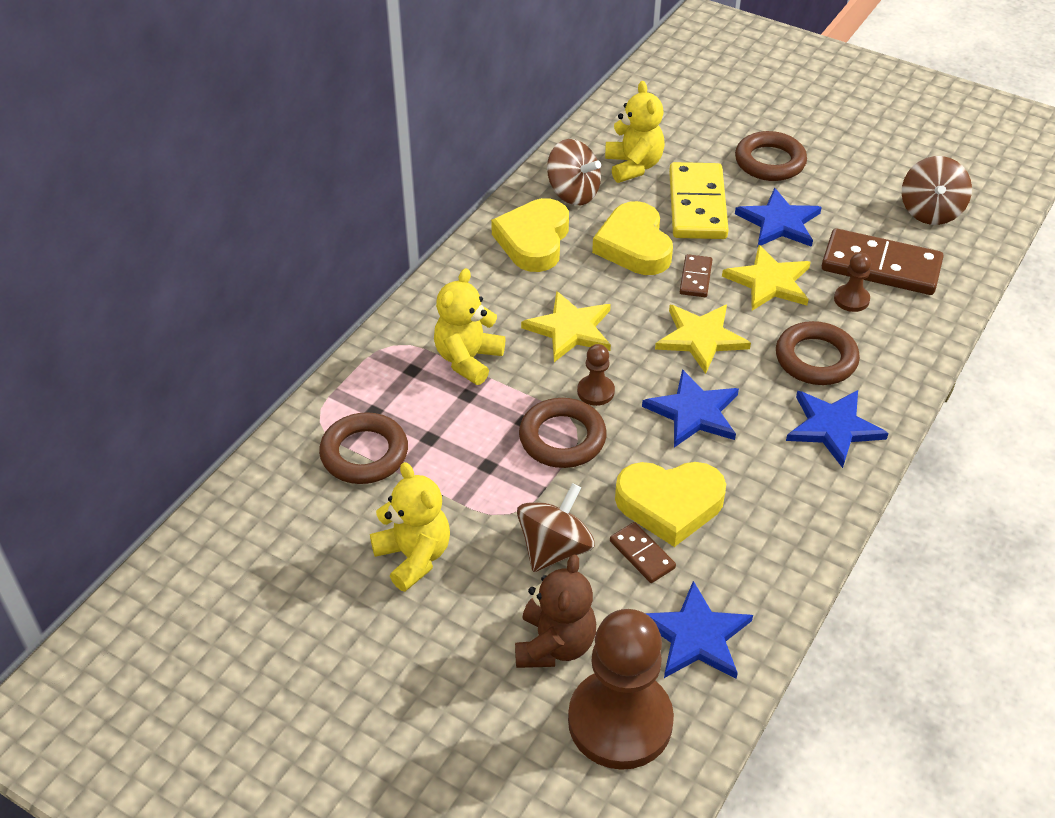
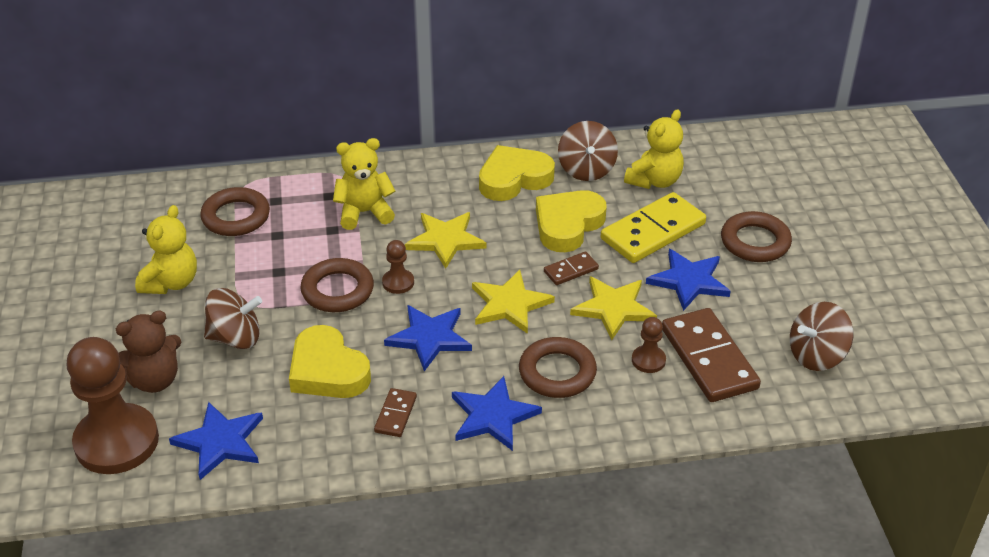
camera: 50 degrees right, 5 degrees down
brown domino [610,522,676,583] -> brown domino moved to [374,388,417,437]

